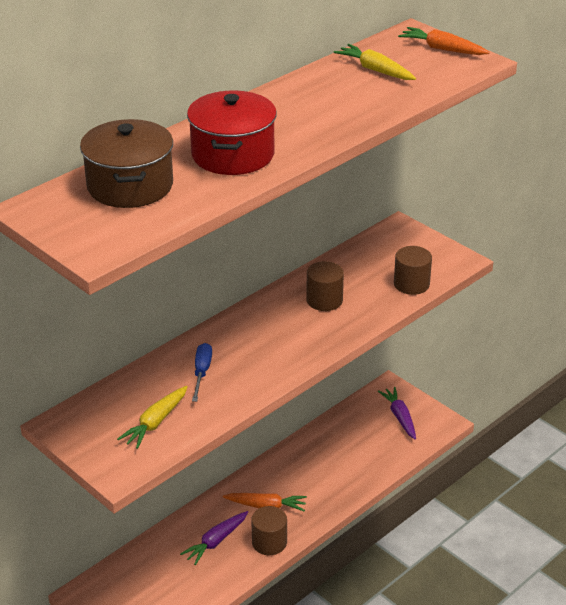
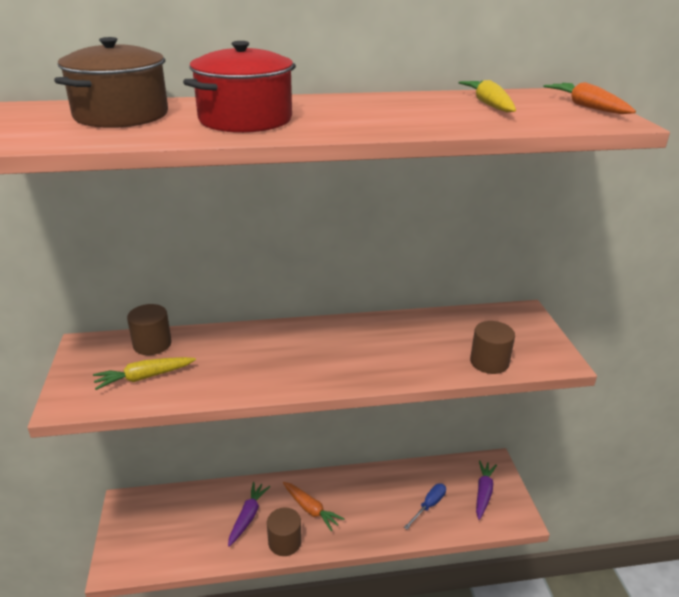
camera: 35 degrees right, 5 degrees down
purple carrot [180,511,248,565] -> purple carrot turned 120 degrees clockwise [228,482,270,547]
blue screwdriver [192,343,212,402] -> blue screwdriver moved to [404,484,446,529]
brown cylinder [306,261,344,311] -> brown cylinder moved to [127,304,172,355]

